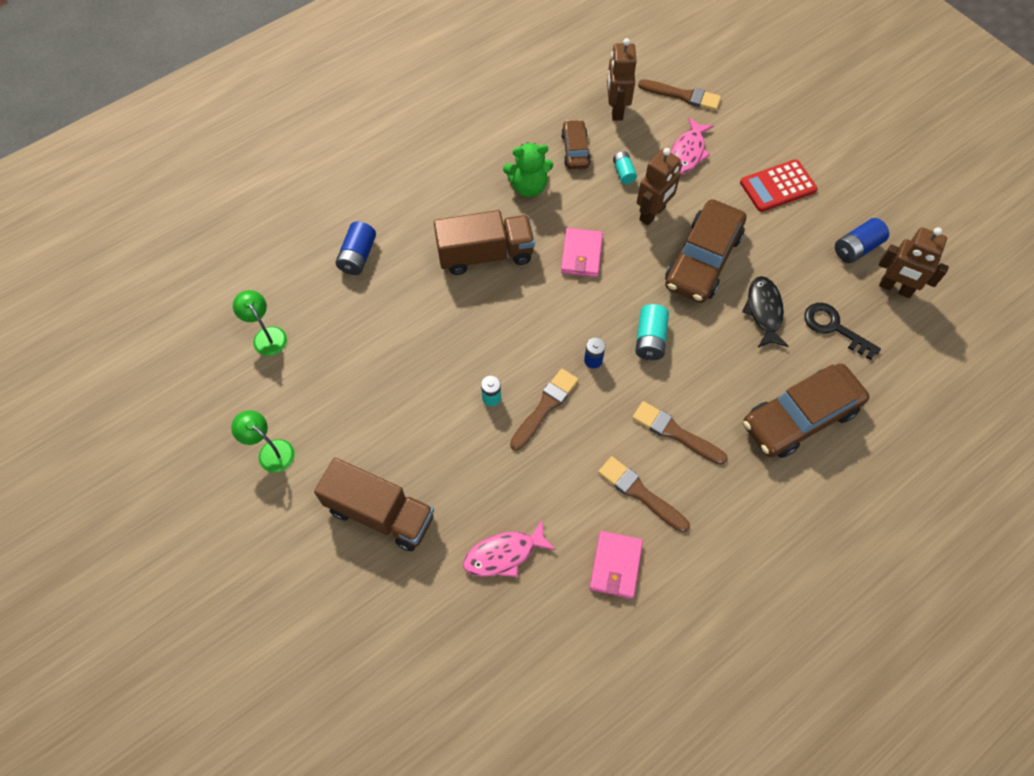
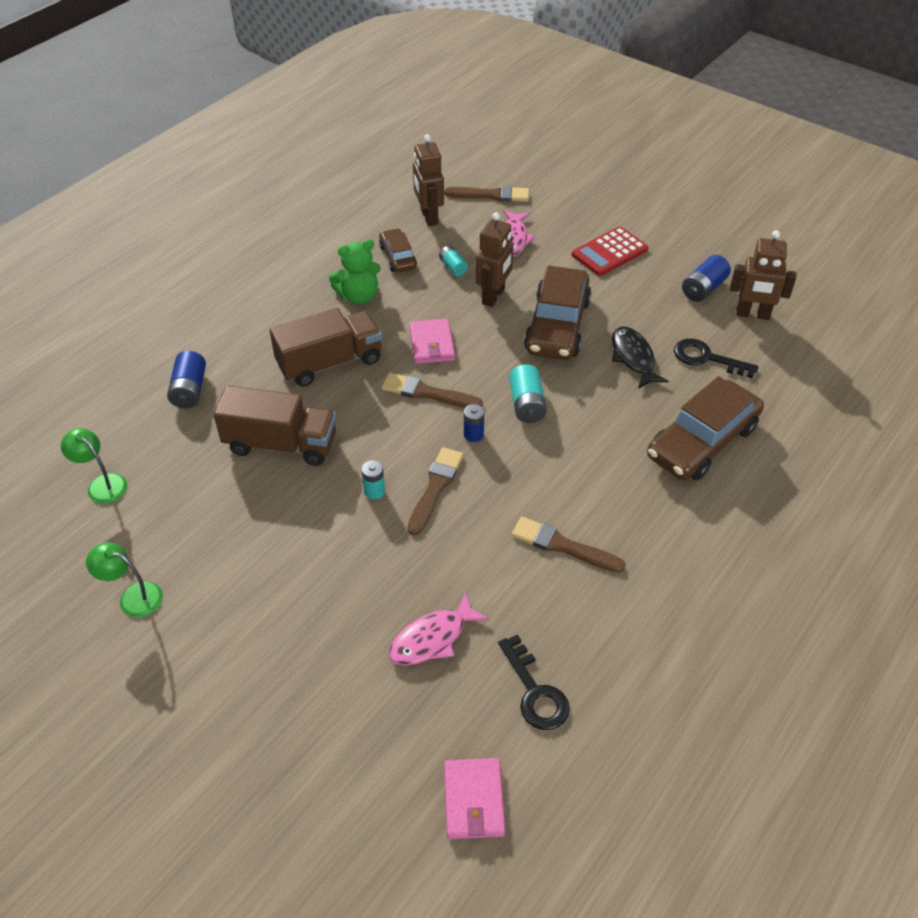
camera: 15 degrees left, 15 degrees down
brown truck [314,458,434,551] -> brown truck moved to [214,386,336,466]
pink wallet [589,531,643,599] -> pink wallet moved to [444,758,505,839]
brown brush [632,401,728,465] -> brown brush moved to [382,373,483,408]
none -> black key [498,634,570,730]

